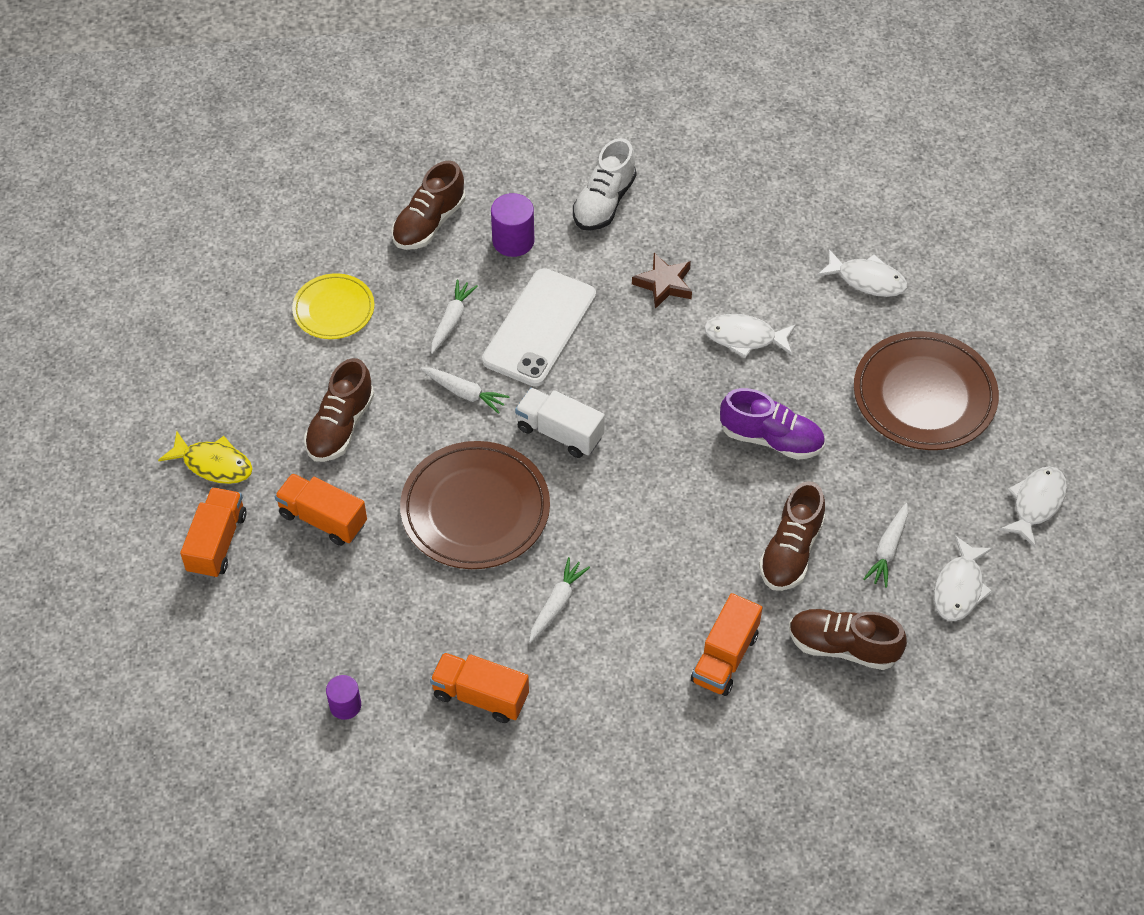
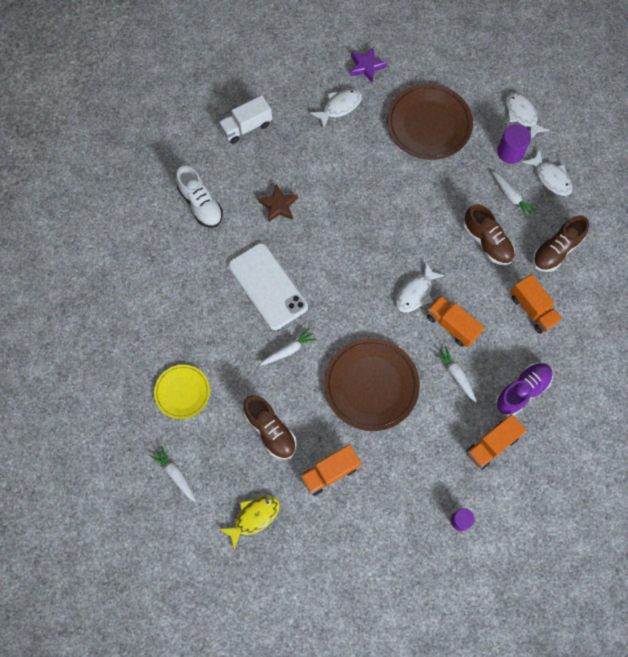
camera: 60 degrees left, 15 degrees up
orange truck [180,487,247,578] -> orange truck moved to [427,295,484,348]
brown shoe [392,161,465,250] -> none
white carrot [431,280,478,354] -> white carrot moved to [150,446,196,502]
purple cylinder [491,193,534,257] -> purple cylinder moved to [497,124,531,164]
white truck [515,388,605,458] -> white truck moved to [219,95,272,144]
white fish [704,314,796,358] -> white fish moved to [396,262,445,312]
purple shoe [720,388,825,460] -> purple shoe moved to [495,363,553,416]
none -> purple star [351,47,387,83]

